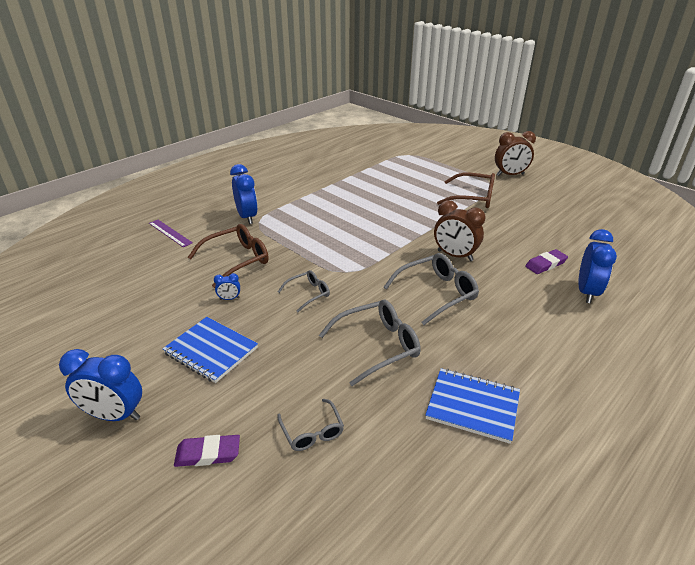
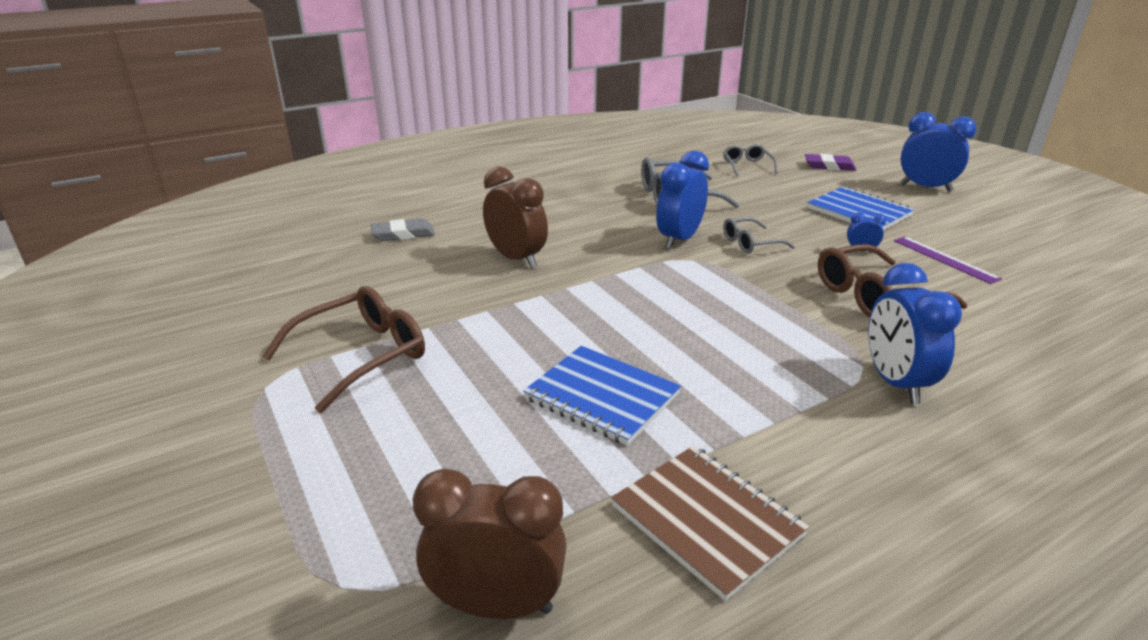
camera: 165 degrees left, 5 degrees down
purple ruler [149,220,193,247] -> purple ruler moved to [894,236,1002,284]
grey glasses [384,253,479,325] -> none
blue notebook [425,368,520,444] -> blue notebook moved to [523,346,681,446]
brown glasses [437,172,495,208] -> brown glasses turned 105 degrees clockwise [262,286,425,413]
brown clock [495,131,536,176] -> brown clock moved to [413,469,567,619]
purple eraser [525,249,568,274] -> grey eraser [371,218,435,241]
blue clock [578,229,617,303] -> blue clock moved to [656,151,709,249]
none -> brown notebook [611,446,810,601]

